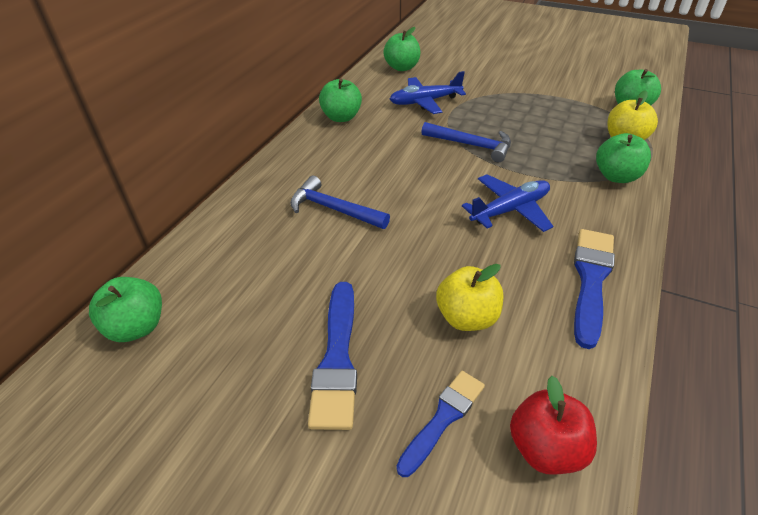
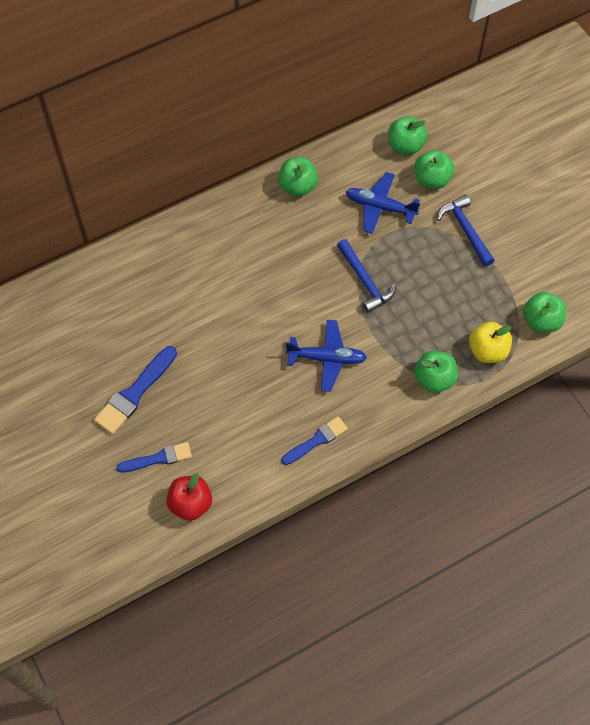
camera: 35 degrees right, 20 degrees up
green apple [89,277,162,342] -> green apple moved to [414,150,454,189]
blue hammer [290,176,390,229] -> blue hammer moved to [437,194,495,267]
yellow apple [436,264,503,331] -> none
blue brush [574,229,615,349] -> blue brush [282,416,348,465], size x0.66

